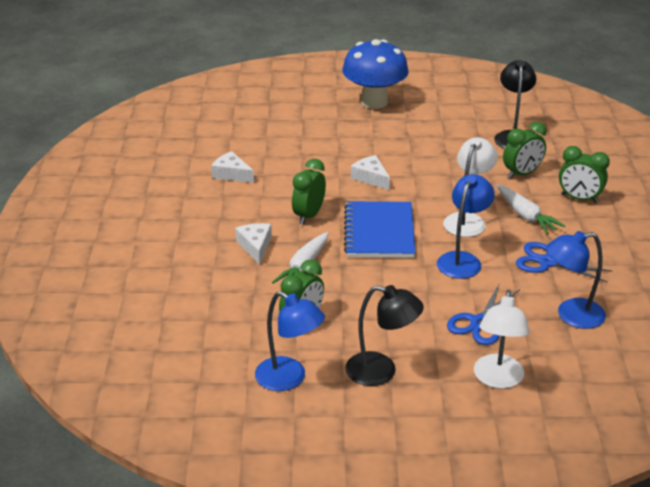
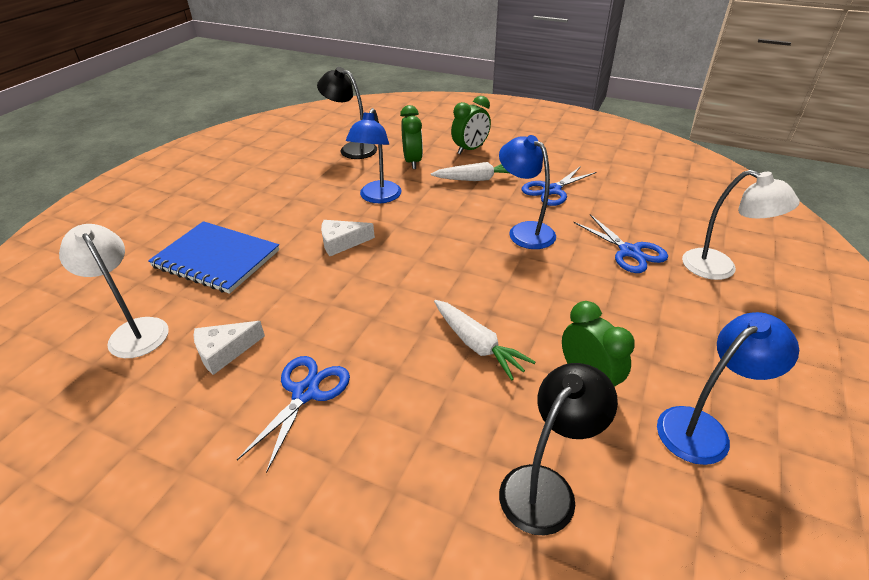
camera: 65 degrees left, 5 degrees up
white cheese [235,223,272,264] -> none
green clock [292,159,326,225] -> none
blue mushroom [342,39,408,109] -> none
blue notebook [344,201,416,258] -> blue notebook moved to [148,221,279,294]
black lamp [345,285,424,386] -> black lamp moved to [499,363,618,536]
white lamp [443,137,498,237] -> white lamp moved to [59,224,169,358]
blue lamp [546,231,606,329] -> blue lamp moved to [346,108,402,203]
none -> blue scissors [237,356,350,473]

